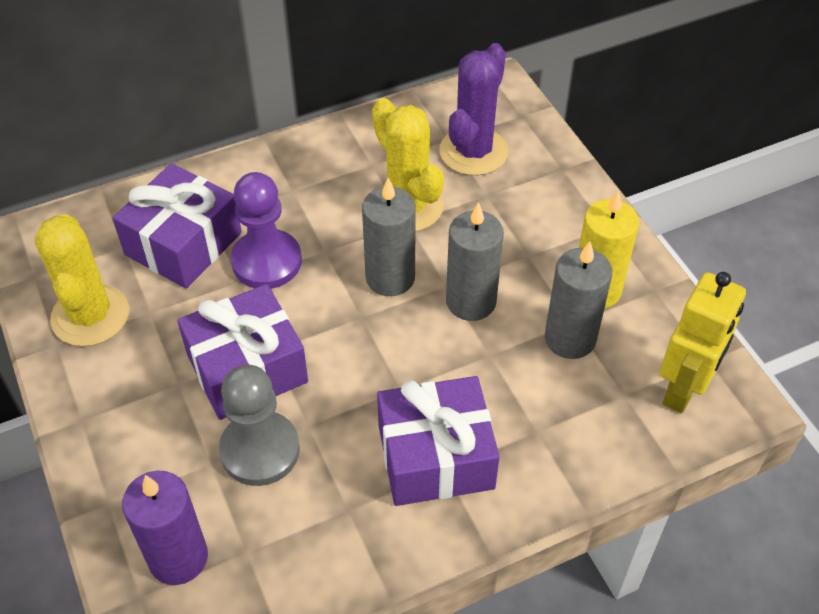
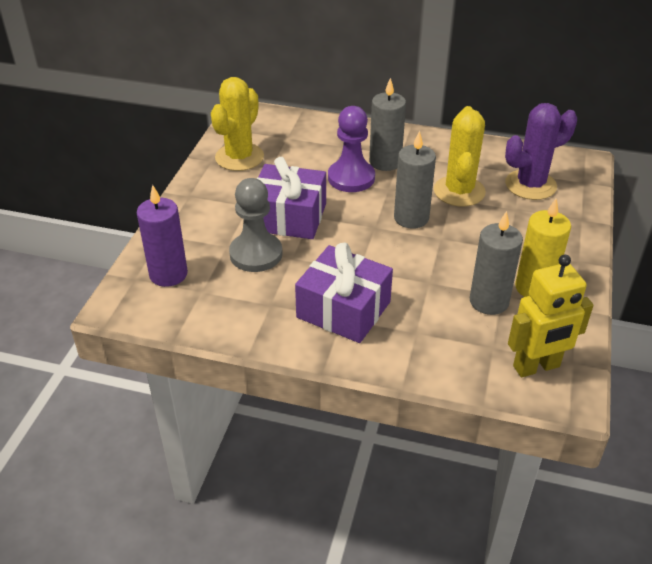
camera: 40 degrees right, 10 degrees down
purple gift [112,163,242,289] -> none
grey candle [446,202,504,321] -> grey candle moved to [369,78,406,171]

